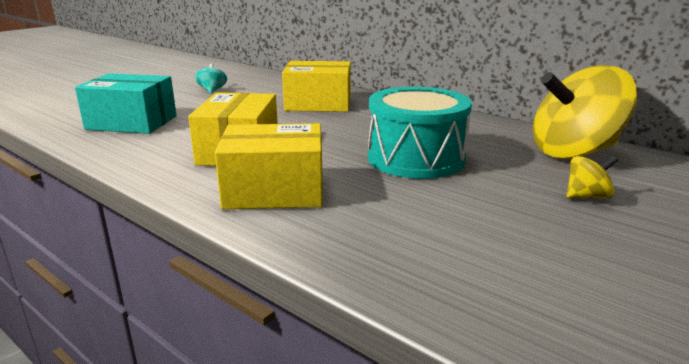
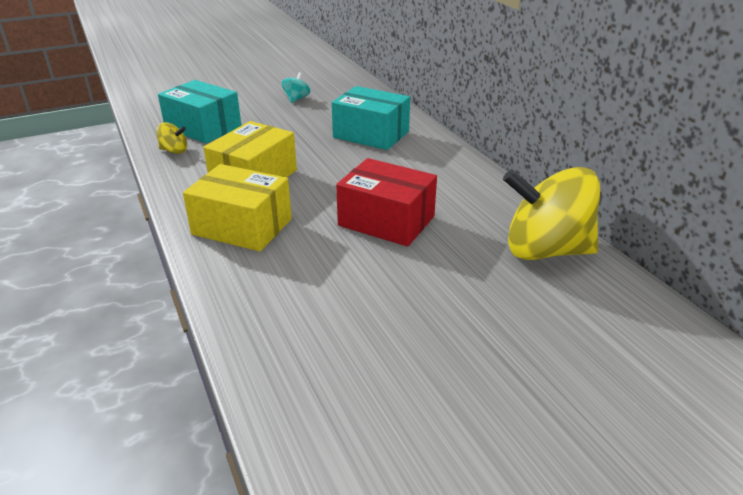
camera: 25 degrees right, 10 degrees up
yellow box [282,61,351,112] -> turquoise box [331,86,410,150]
turquoise drum [368,87,472,179] -> red box [336,158,437,247]
yellow spinning top [567,156,618,199] -> yellow spinning top moved to [156,122,187,154]

